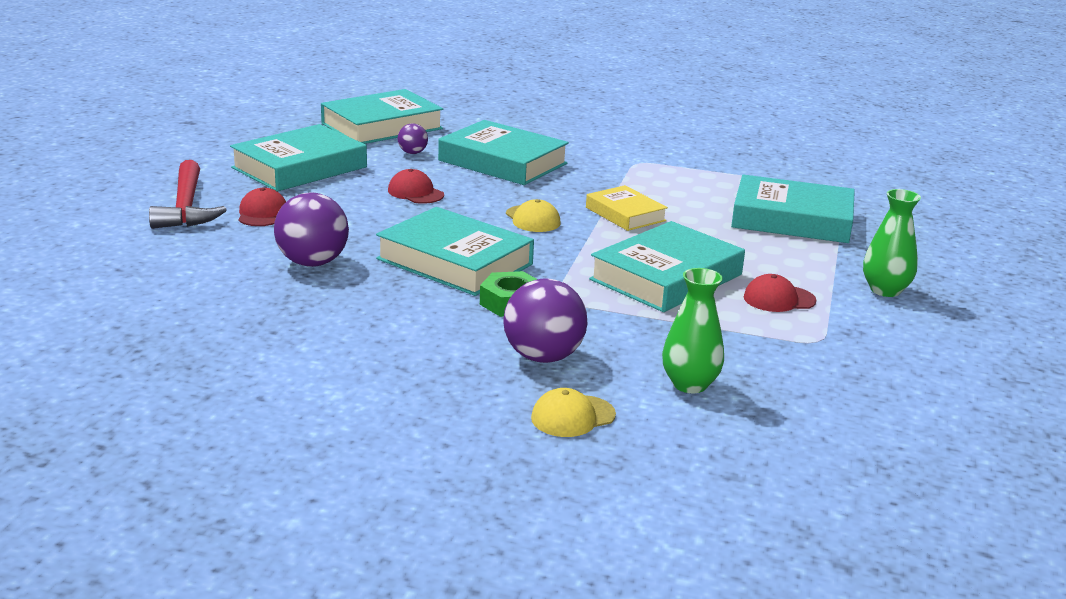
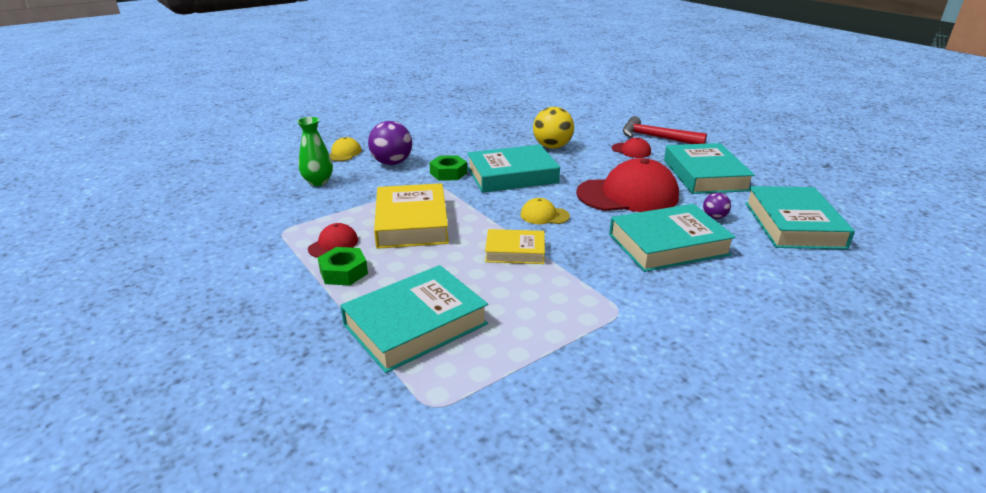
camera: 130 degrees right, 5 degrees up
purple ball [274,193,349,267] -> yellow ball [533,107,574,149]
red cap [388,169,444,204] -> red cap [576,158,679,212], size x2.20
turquoise book [589,221,745,312] -> yellow book [374,183,449,249]
green vase [863,189,921,297] -> none
none -> green nut [318,247,368,286]

